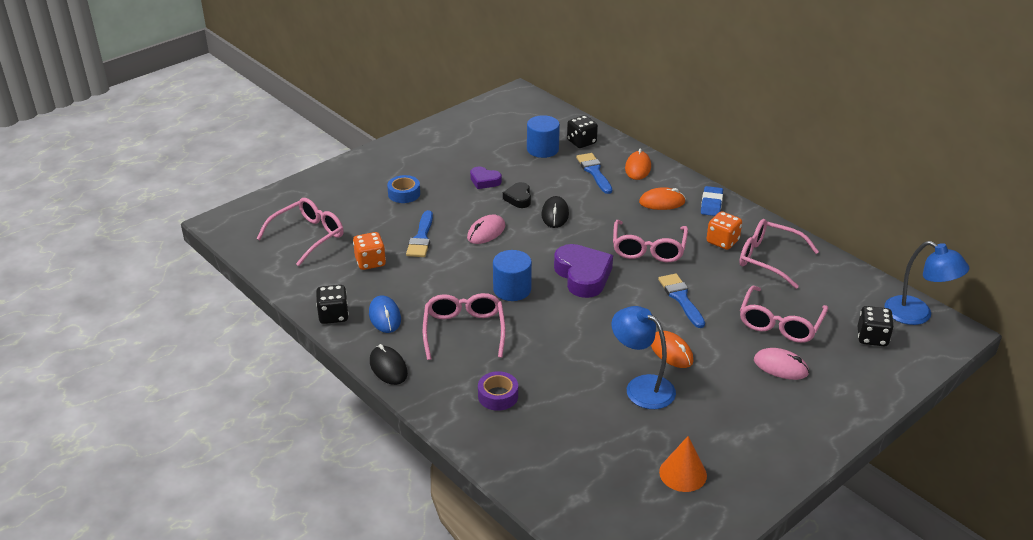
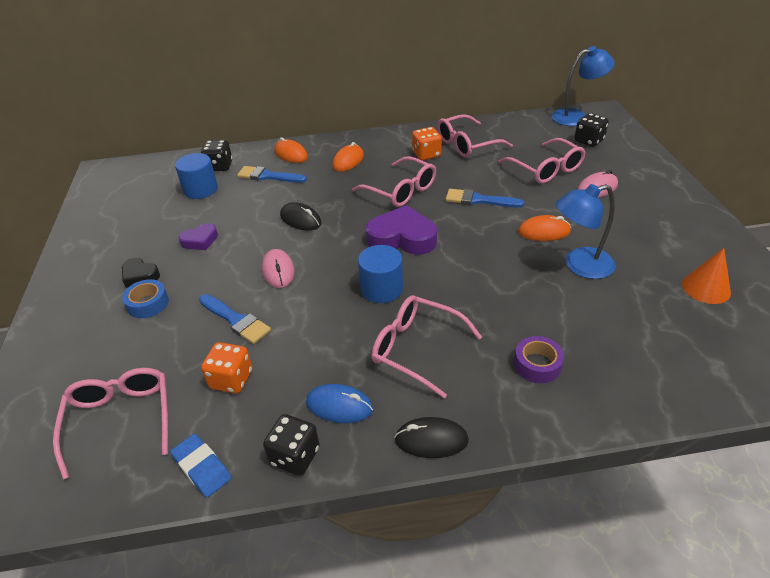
camera: 55 degrees left, 5 degrees up
black heart [503,182,531,208] -> black heart moved to [122,258,160,288]
blue eraser [701,186,723,216] -> blue eraser moved to [170,434,232,497]

